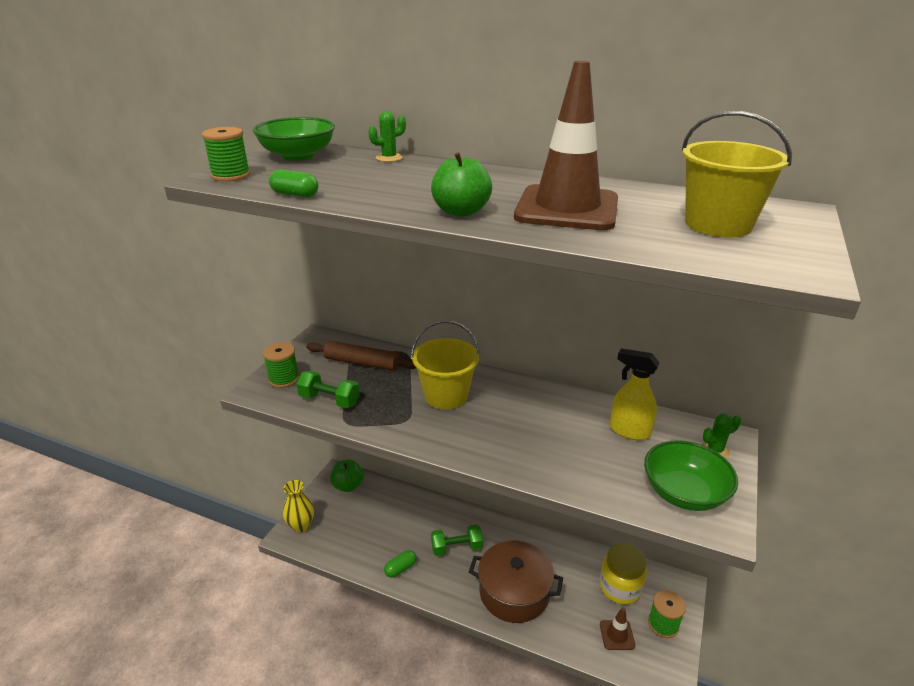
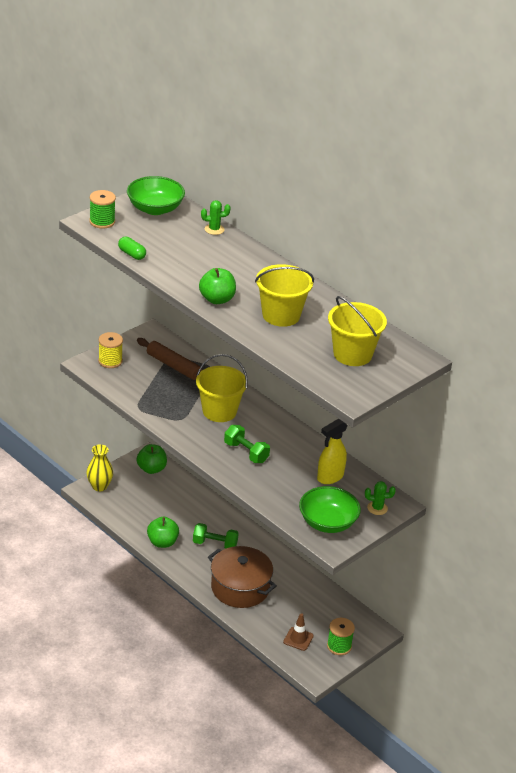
camera: 20 degrees right, 5 degrees up
green spool [263,342,299,388] -> yellow spool [98,332,123,368]
green dumbbell [296,371,360,408] -> green dumbbell moved to [224,425,270,463]
green capsule [384,550,417,578] -> green apple [147,517,179,548]
brown traffic cone [514,61,618,230] -> yellow bucket [255,264,314,327]
yellow jar [600,543,647,605] -> none
yellow spray bottle [610,348,659,440] -> yellow spray bottle turned 90 degrees counterclockwise [317,419,348,484]

